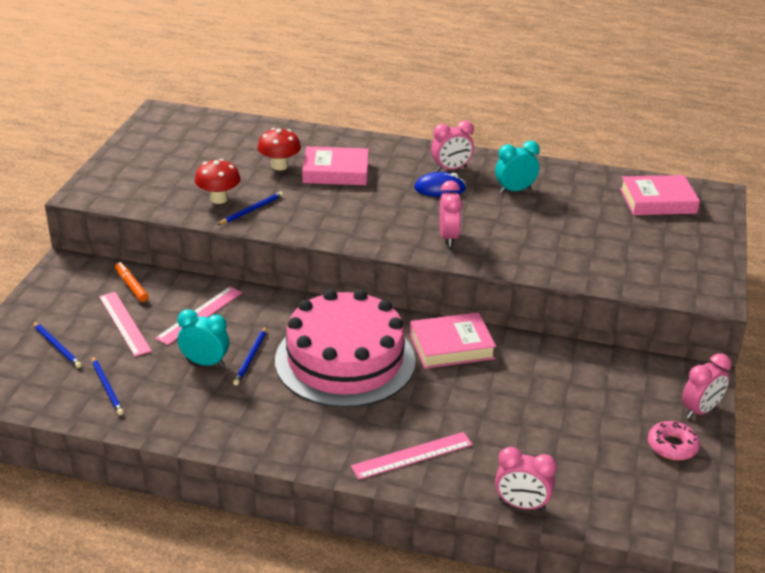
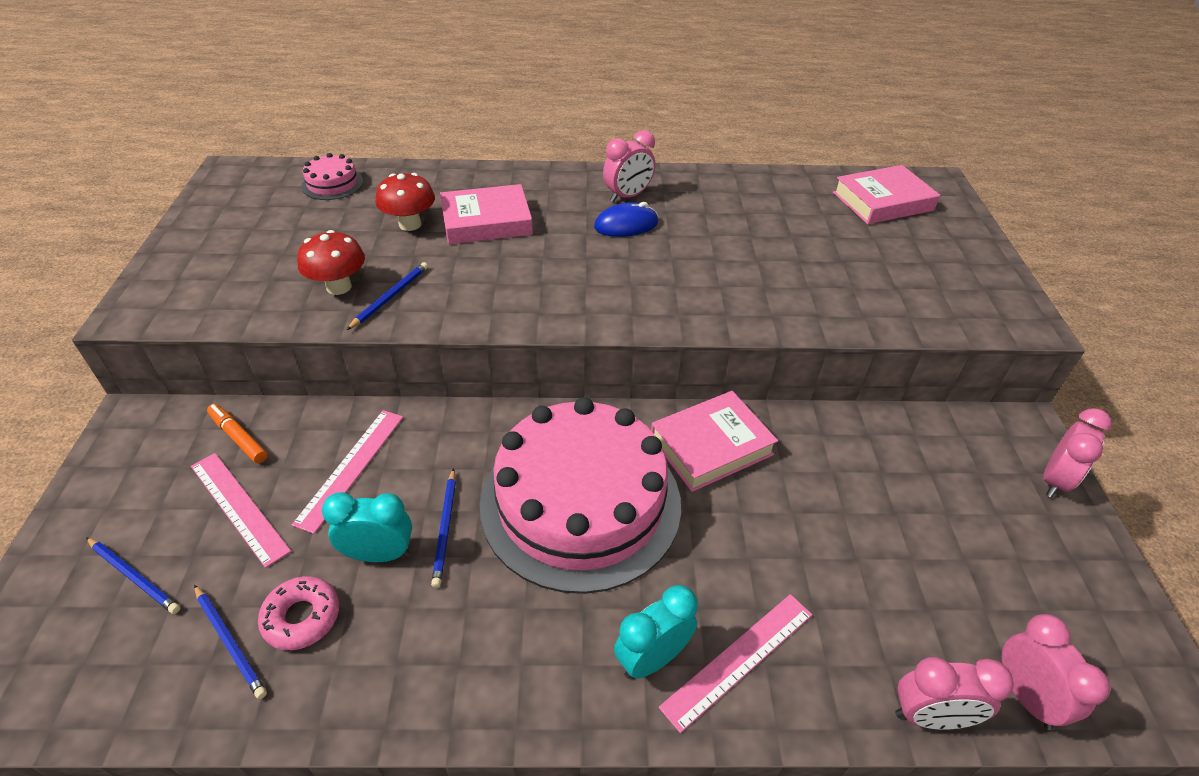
camera: 15 degrees left, 10 degrees up
pink clock [439,180,463,247] -> pink clock moved to [1002,614,1111,730]
turquoise clock [495,141,540,193] -> turquoise clock moved to [614,585,698,679]
pink donut [648,421,700,460] -> pink donut moved to [258,576,339,650]
none -> pink cake [301,153,363,200]

